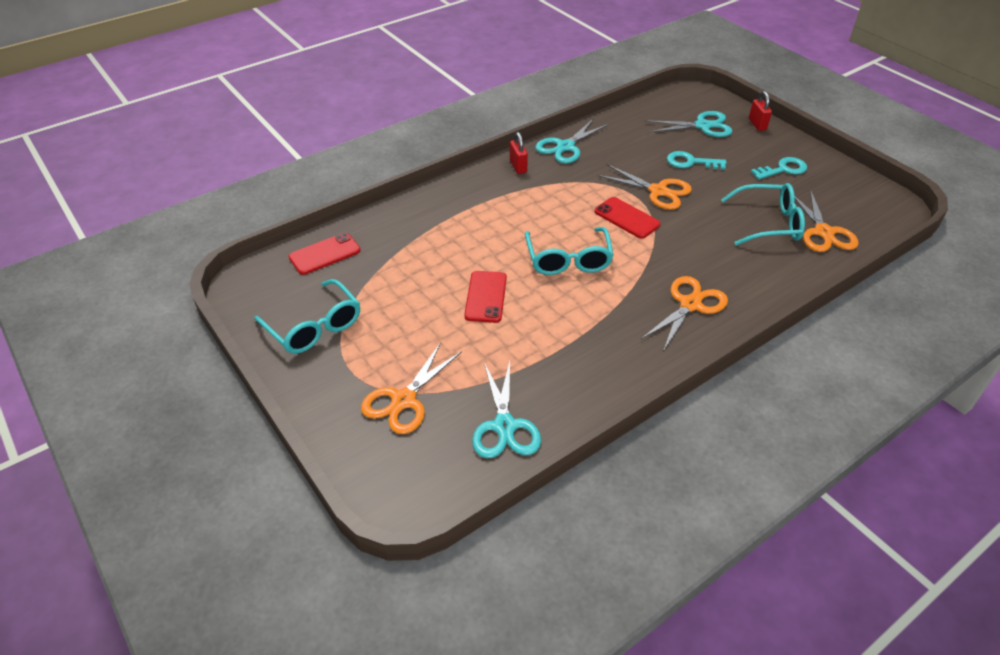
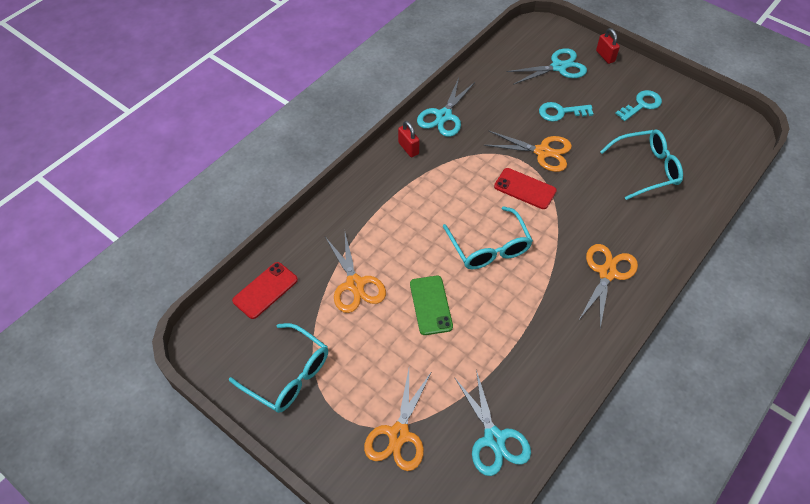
camera: 15 degrees left, 10 degrees up
red phone [464,271,507,323] -> green phone [410,276,453,335]
orange scissors [795,189,859,252] -> orange scissors moved to [325,233,386,313]

